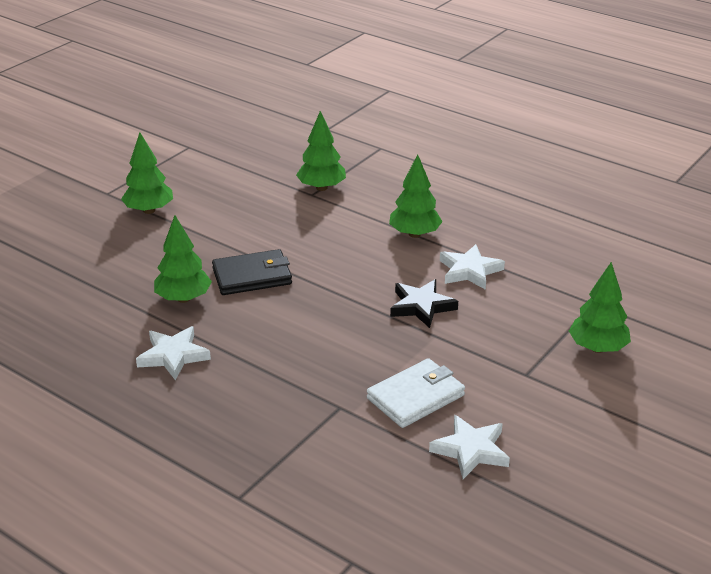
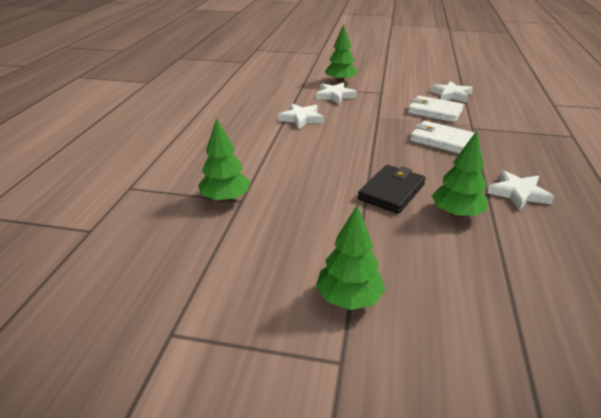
camera: 115 degrees left, 0 degrees up
black wallet [212,249,292,295] -> black wallet turned 75 degrees clockwise [358,165,426,214]
green tree [389,154,443,238] -> none
black star [390,279,458,328] -> none
none -> white star [316,82,357,104]
none -> white wallet [410,121,474,154]

